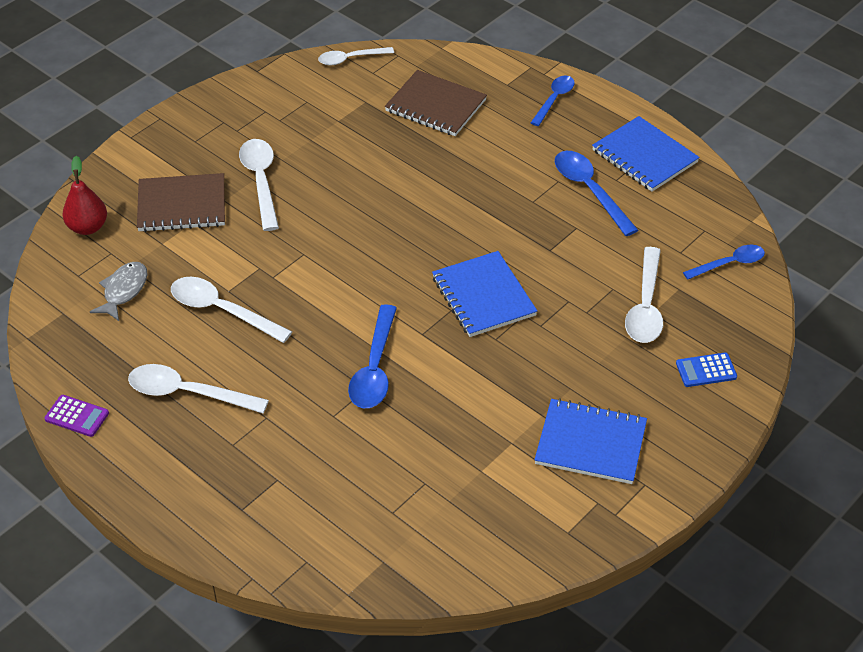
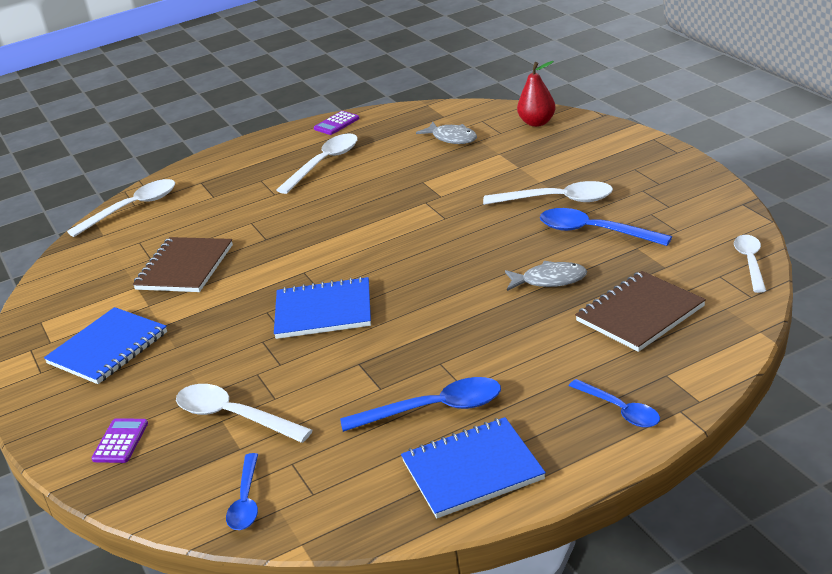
camera: 115 degrees right, 15 degrees down
brown notebook [137,173,225,232] -> brown notebook moved to [133,237,233,292]
white spoon [171,277,292,343] -> white spoon moved to [67,179,175,237]
blue spoon [348,304,397,408] -> blue spoon moved to [540,208,672,246]
blue calculator [676,353,737,387] -> purple calculator [91,418,148,463]
none -> grey fish [505,261,587,291]

